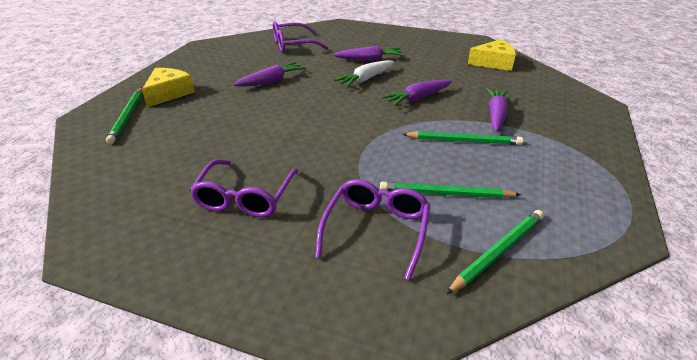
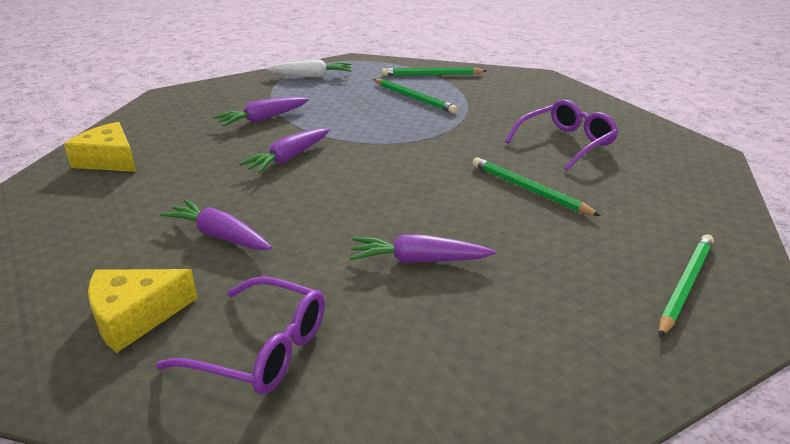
camera: 140 degrees left, 5 degrees down
yellow cheese [142,68,195,107] -> yellow cheese moved to [88,269,198,353]
purple glasses [315,179,430,280] -> none
white carrot [334,60,394,87] -> white carrot moved to [266,59,352,77]
purple carrot [382,80,452,106] -> purple carrot turned 120 degrees clockwise [239,128,329,174]
green pencil [402,131,523,145] -> green pencil moved to [472,157,601,216]

